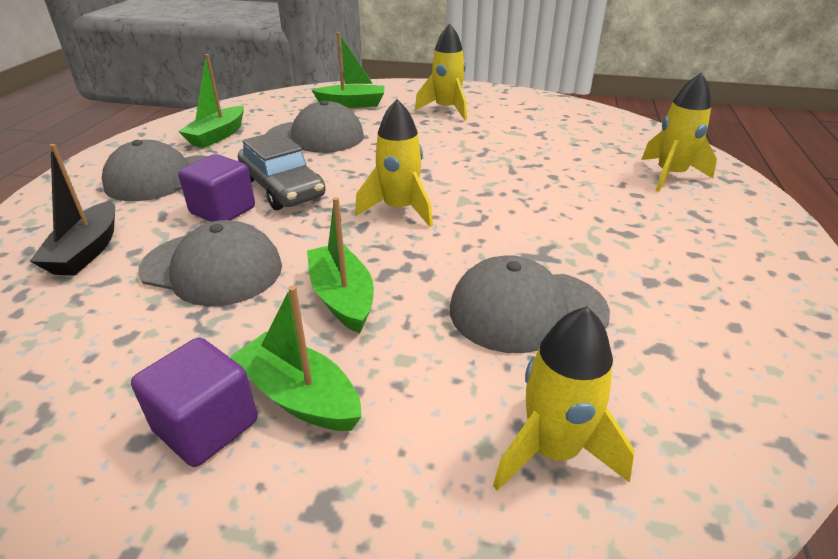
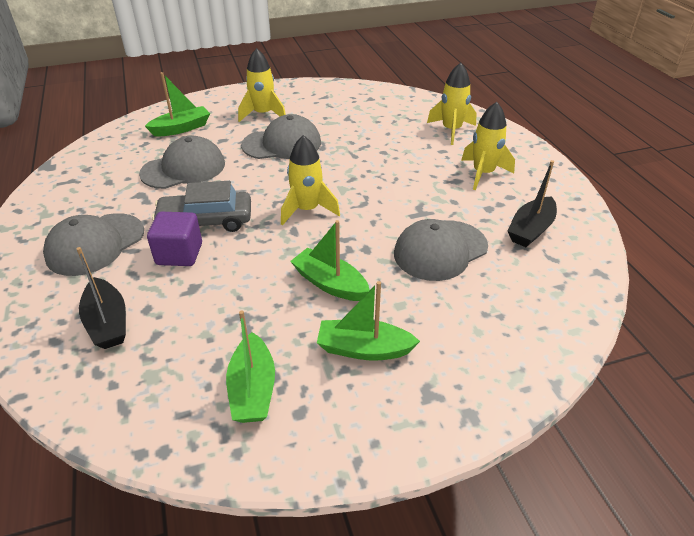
camera: 30 degrees left, 5 degrees up
purple cube [131,337,257,467] -> none
grey cap [138,220,282,306] -> grey cap moved to [241,114,321,159]
green boat [178,54,244,148] -> green boat moved to [226,310,275,423]
grey car [238,131,326,210] -> grey car turned 150 degrees clockwise [152,181,251,232]
yellow rocket [493,306,635,491] -> yellow rocket moved to [461,102,515,190]
none -> black boat [508,160,557,247]

